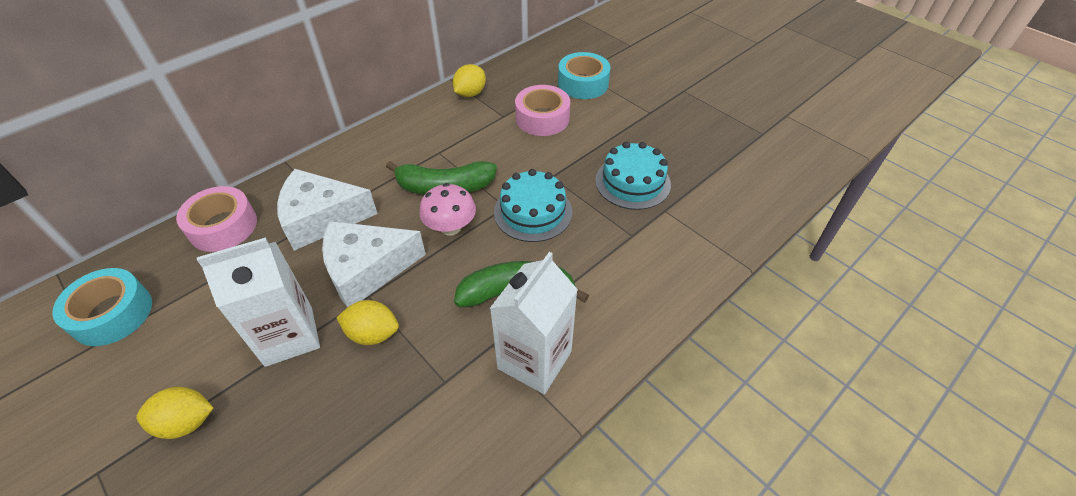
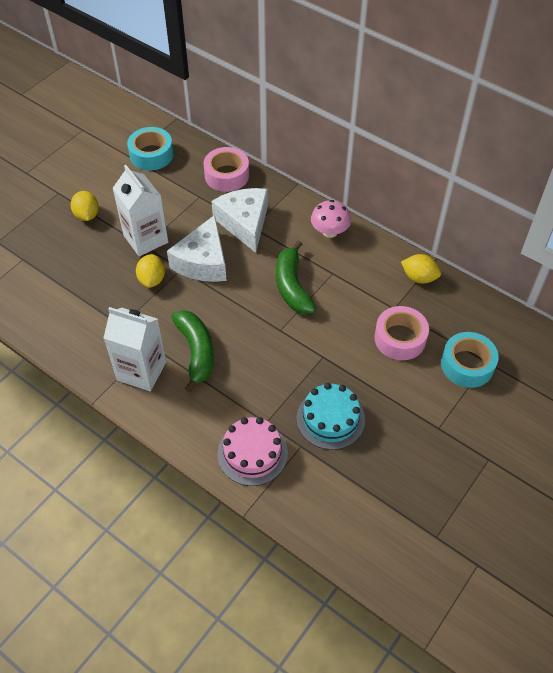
camera: 80 degrees right, 5 degrees up
white cheese [322,221,426,307] -> white cheese turned 135 degrees counterclockwise [167,215,227,282]
pink mushroom [419,183,476,236] -> pink mushroom moved to [311,200,351,238]
turquoise cake [494,169,572,242] -> none
none -> pink cake [217,417,288,486]

